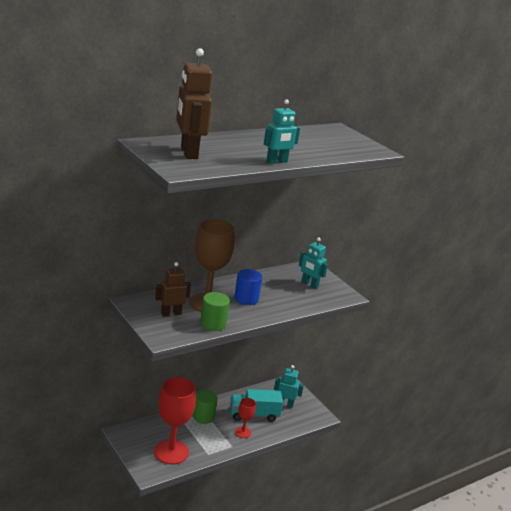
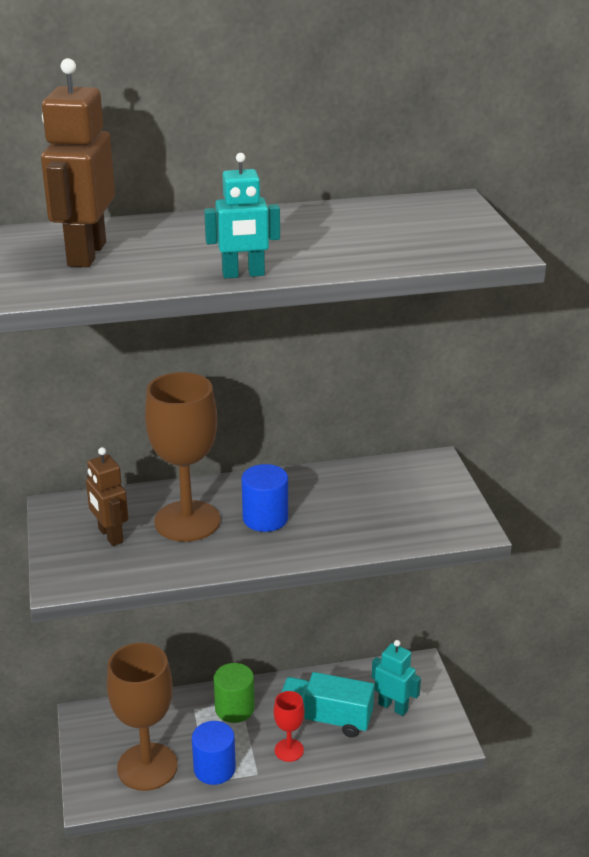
camera: 25 degrees right, 5 degrees up
red goblet [154,377,196,465] -> brown goblet [107,643,178,791]
brown robot [155,262,191,316] -> brown robot turned 120 degrees counterclockwise [86,447,128,546]
green cylinder [200,292,230,331] -> none
turquoise robot [299,237,328,289] -> none
none -> blue cylinder [192,721,236,785]

